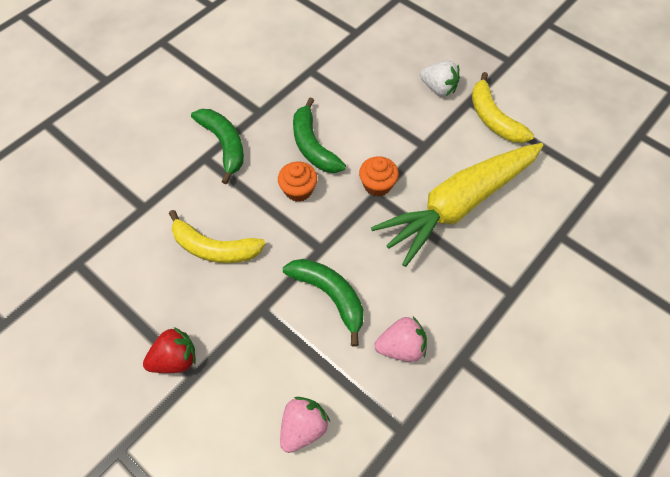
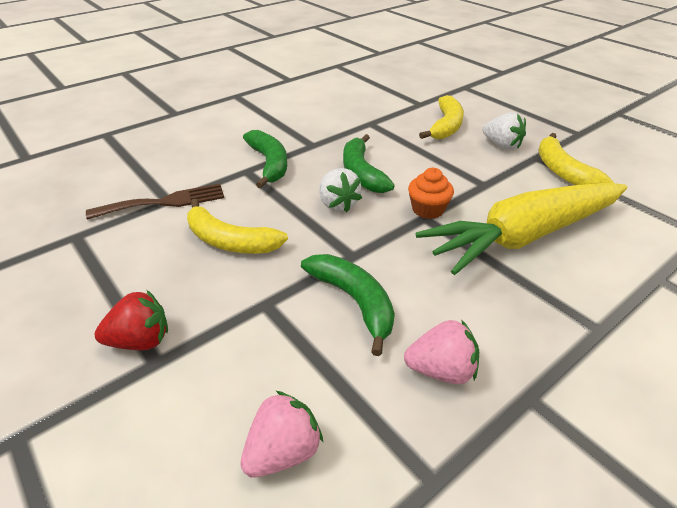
camera: 10 degrees right, 20 degrees down
orange cupcake [278,162,317,202] -> white strawberry [319,168,362,212]
none -> brown fork [86,184,224,220]
none -> yellow banana [419,95,464,139]

